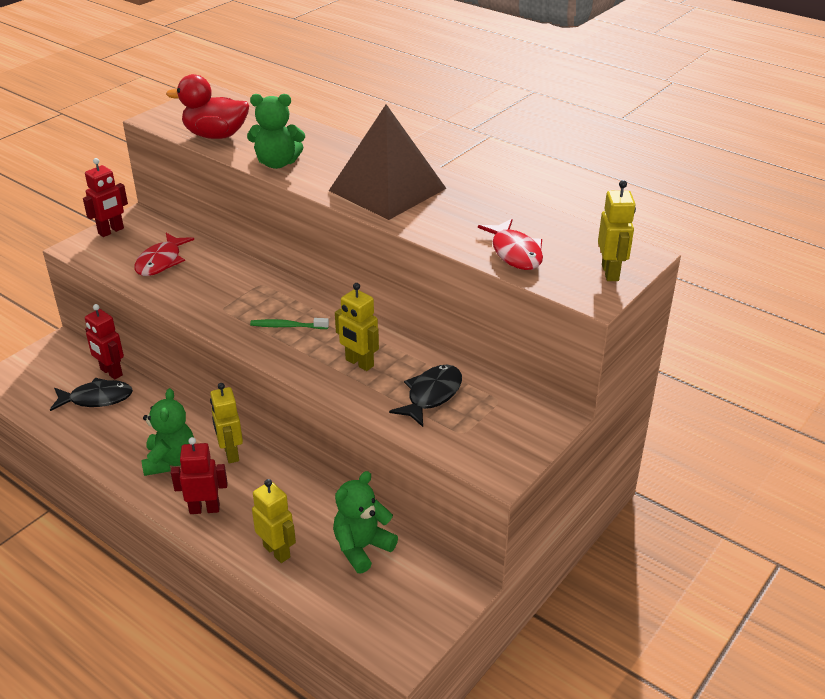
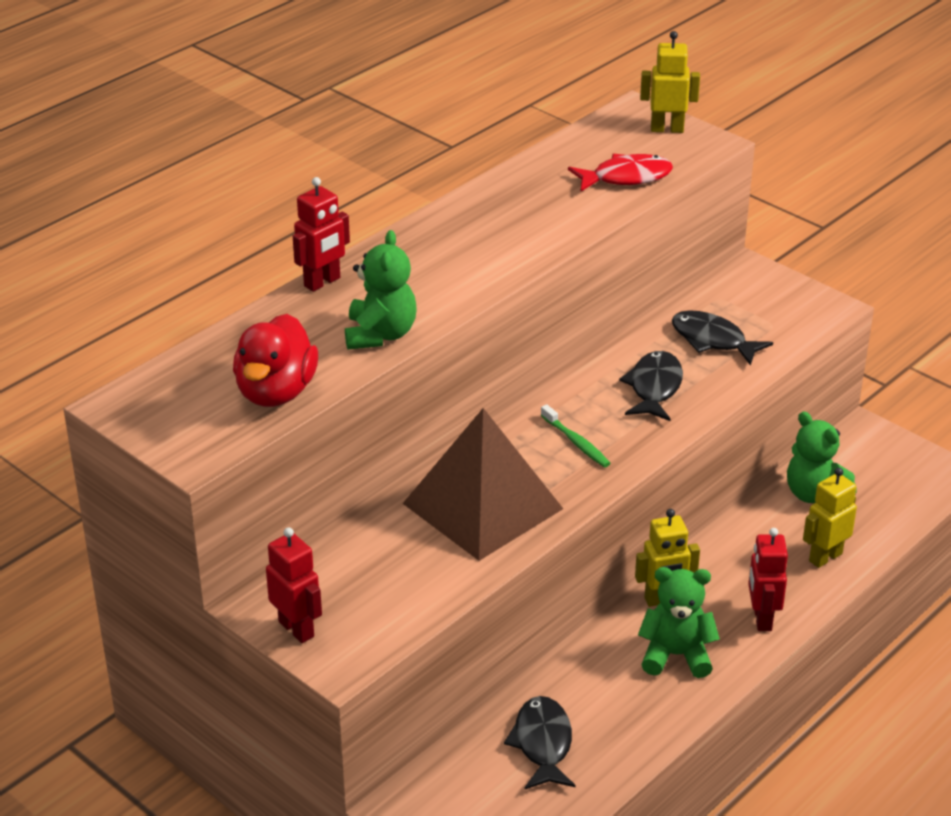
camera: 85 degrees left, 0 degrees up
red robot [85,304,124,379] -> red robot moved to [293,177,350,292]
red fish [134,233,194,276] -> none
green toothbrush [250,318,329,329] -> green toothbrush turned 45 degrees counterclockwise [541,404,611,467]
brown pyramid [329,104,447,220] -> brown pyramid moved to [402,408,563,561]
yellow robot [335,283,379,371] -> black fish [619,351,683,421]

